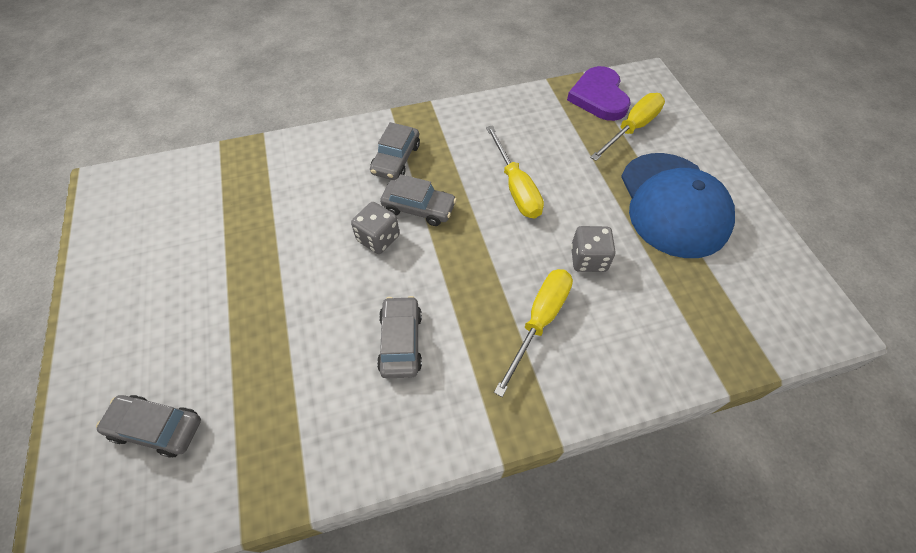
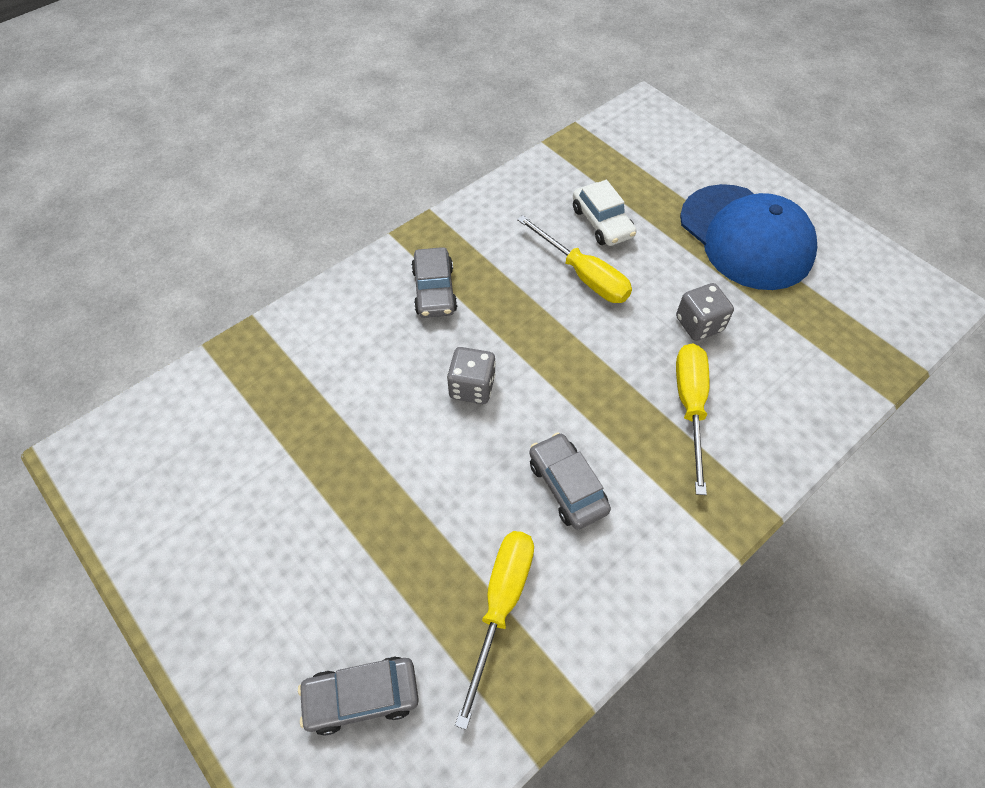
camera: 25 degrees left, 0 degrees up
grey car [380,174,457,226] -> none
purple heart [567,66,631,121] -> none
yellow screwdriver [590,93,665,161] -> yellow screwdriver moved to [455,531,534,730]
none -> white car [573,180,637,246]

